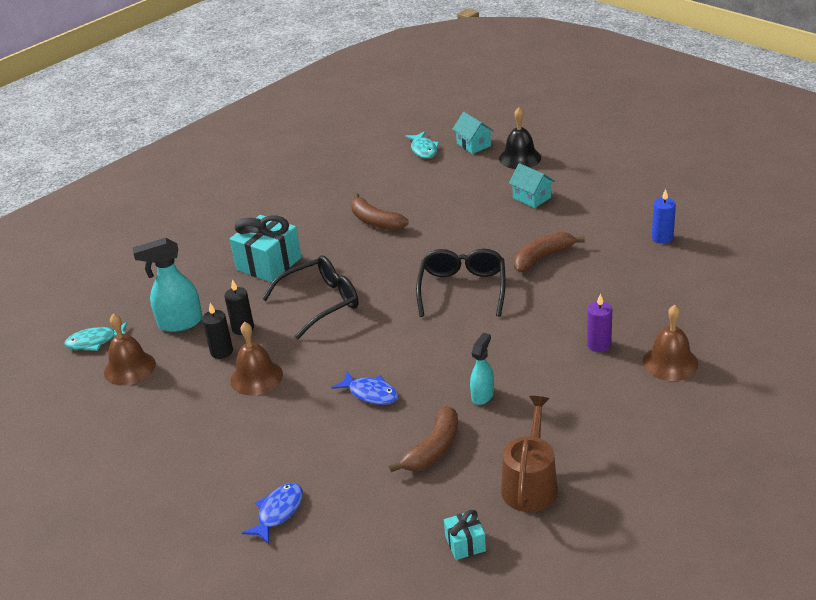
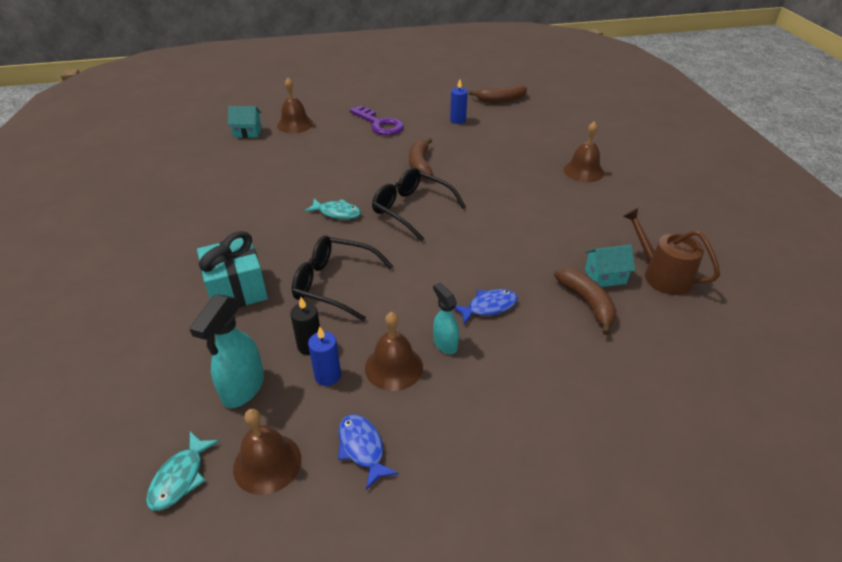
camera: 60 degrees left, 5 degrees up
black candle [202,303,233,359] -> blue candle [308,326,341,386]
blue fish [242,483,303,544] -> blue fish moved to [338,414,399,490]
black glasses [262,256,359,339] -> black glasses turned 75 degrees counterclockwise [292,236,394,321]
brown banana [351,193,409,231] -> brown banana moved to [469,85,527,103]
turquoise fish [405,131,439,159] -> turquoise fish moved to [304,199,361,219]
turquoise gift [444,510,486,560] -> none
turquoise spray bottle [470,333,494,405] -> turquoise spray bottle moved to [433,283,459,354]
black bell [499,107,541,169] -> brown bell [277,78,313,133]
turquoise house [509,163,555,208] -> turquoise house moved to [585,245,635,287]
purple candle [587,293,612,352] -> none
none -> purple key [350,105,404,135]

